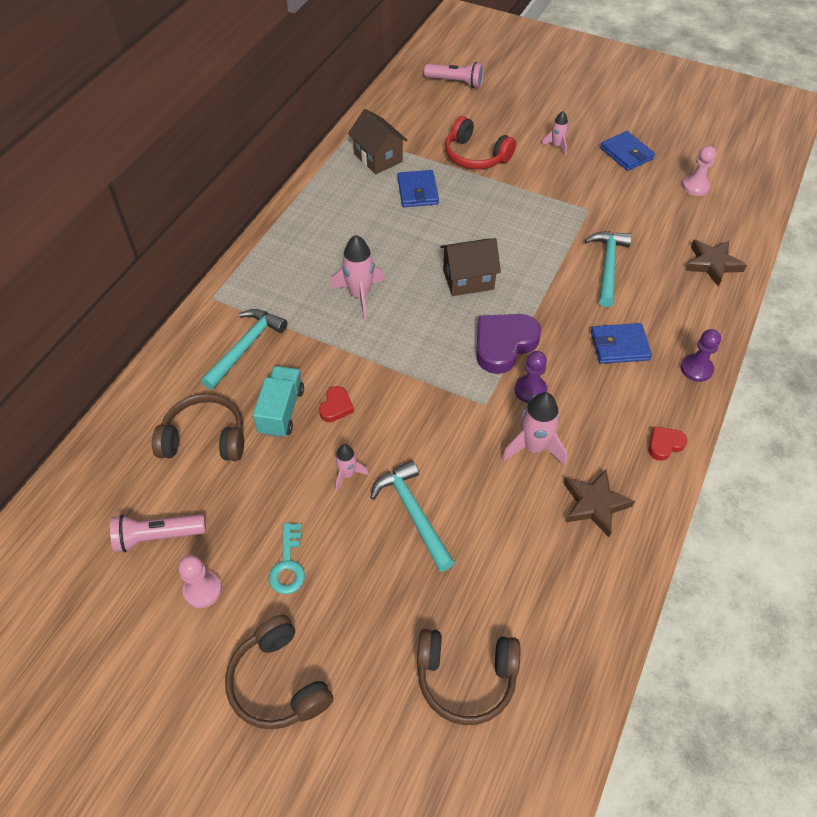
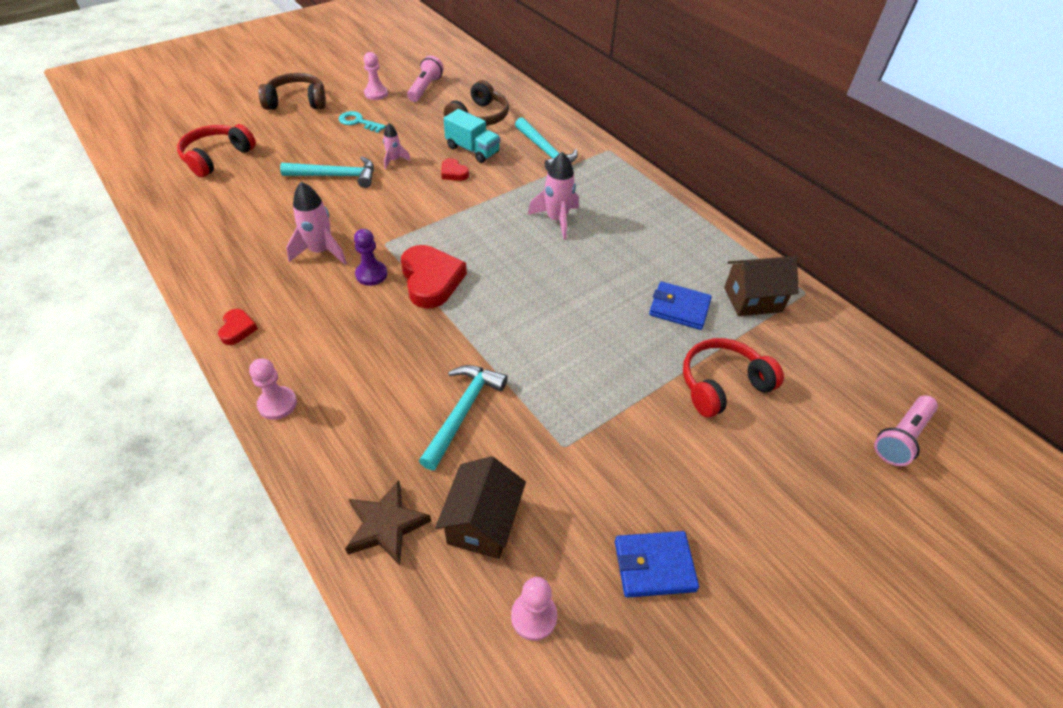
camera: 115 degrees right, 5 degrees down
brown headphones [417,629,520,725] -> red headphones [177,124,256,177]
brown house [440,238,501,296] -> brown house moved to [435,456,526,559]
purple heart [476,314,541,374] -> red heart [401,245,467,309]
pink rocket [541,111,568,155] -> none
brown star [564,469,635,537] -> none
turquoise hammer [585,231,632,307] -> turquoise hammer turned 105 degrees counterclockwise [419,365,508,470]
blue wallet [591,323,652,364] -> none
purple pawn [681,329,721,382] -> pink pawn [249,358,297,420]

